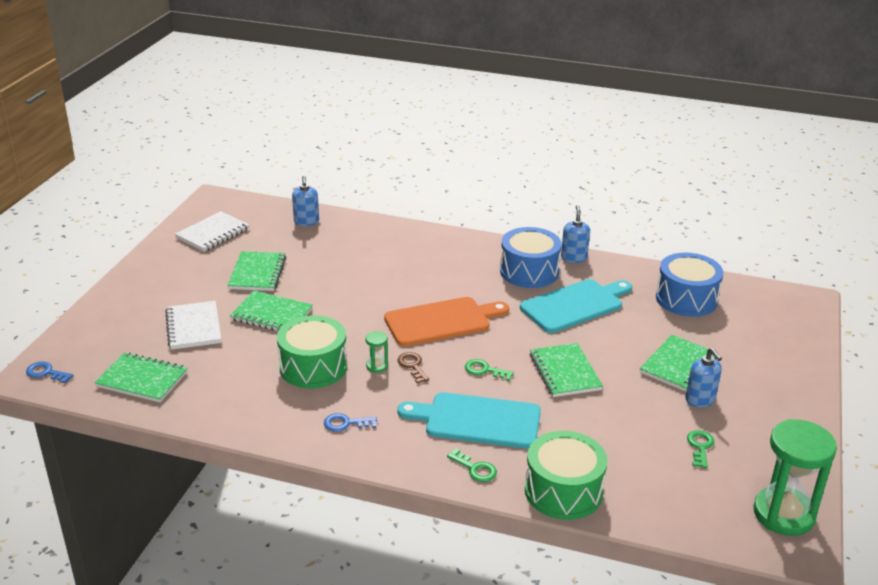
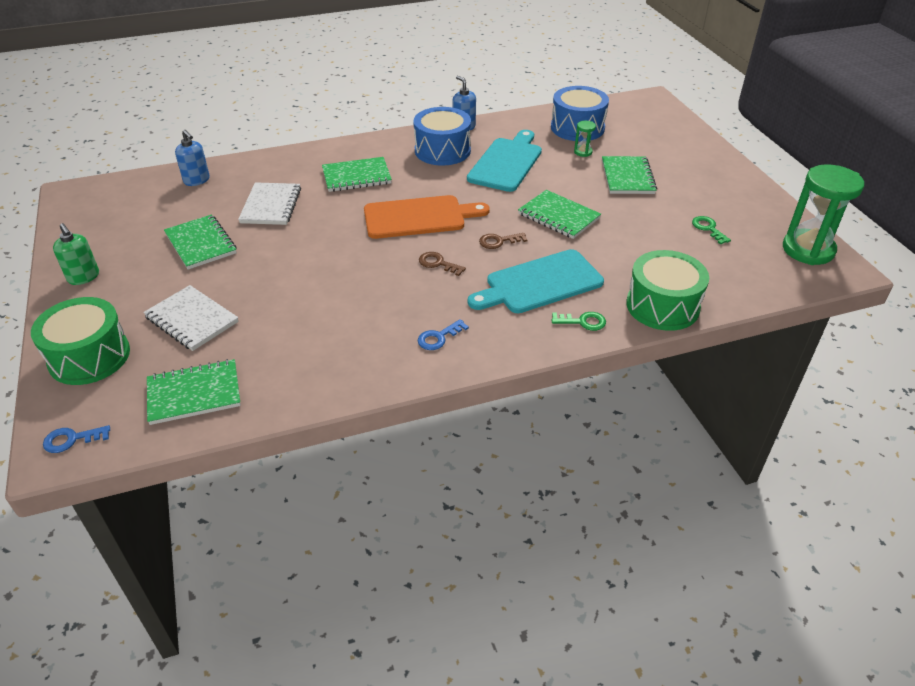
camera: 35 degrees left, 10 degrees up
white notebook [175,211,249,252] -> white notebook moved to [238,182,301,225]
green notebook [230,291,313,331] -> green notebook moved to [322,157,392,192]
green drum [277,315,347,389] -> green drum moved to [31,297,130,385]
green hourglass [366,331,388,373] -> green hourglass moved to [574,121,596,157]
orange cutting board [384,297,509,346] -> orange cutting board turned 45 degrees clockwise [364,195,490,239]
green key [465,359,514,381] -> brown key [479,233,527,249]
blue soap dispenser [685,348,722,408] -> none
none -> green soap dispenser [53,223,99,285]

